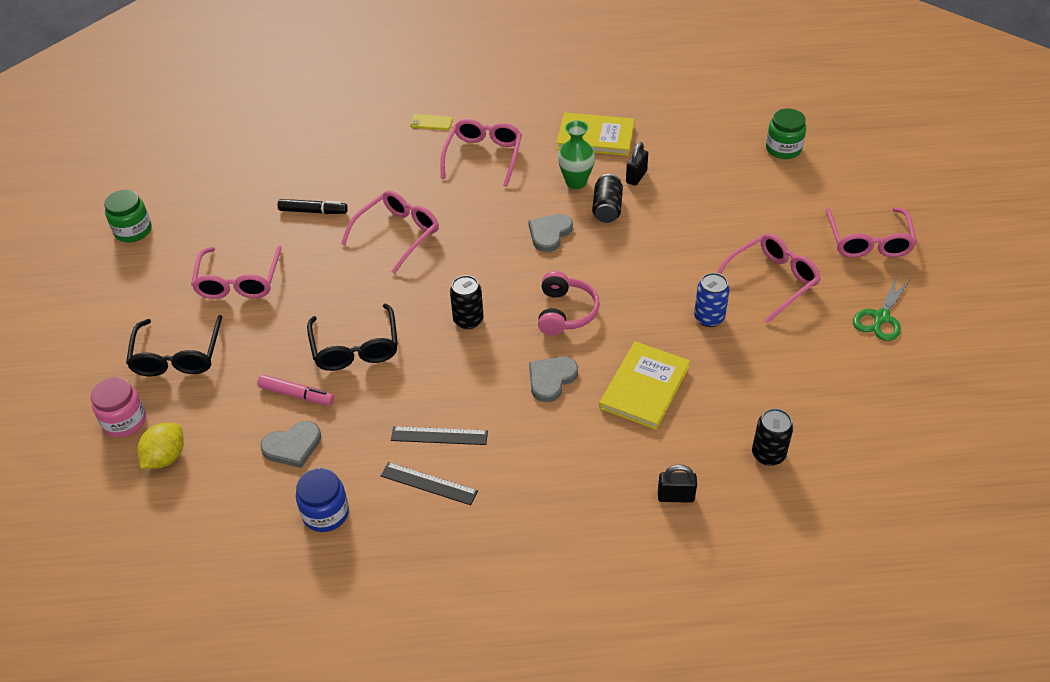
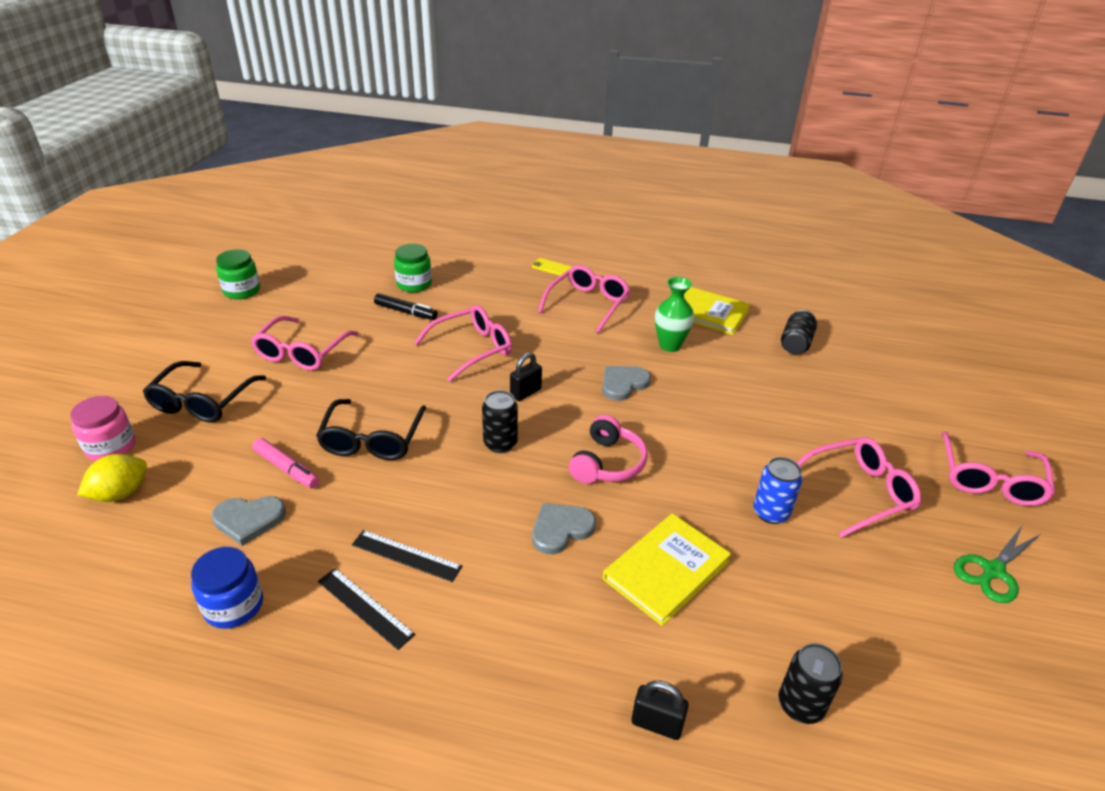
camera: 15 degrees right, 10 degrees down
black can [592,174,623,223] -> black can moved to [781,310,817,354]
black padlock [626,142,648,186] -> black padlock moved to [510,352,542,401]
green jar [766,108,806,159] -> green jar moved to [394,244,432,292]

